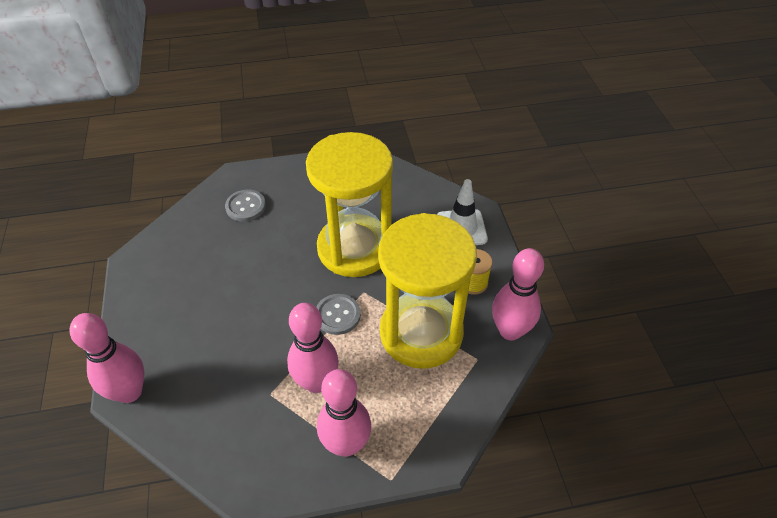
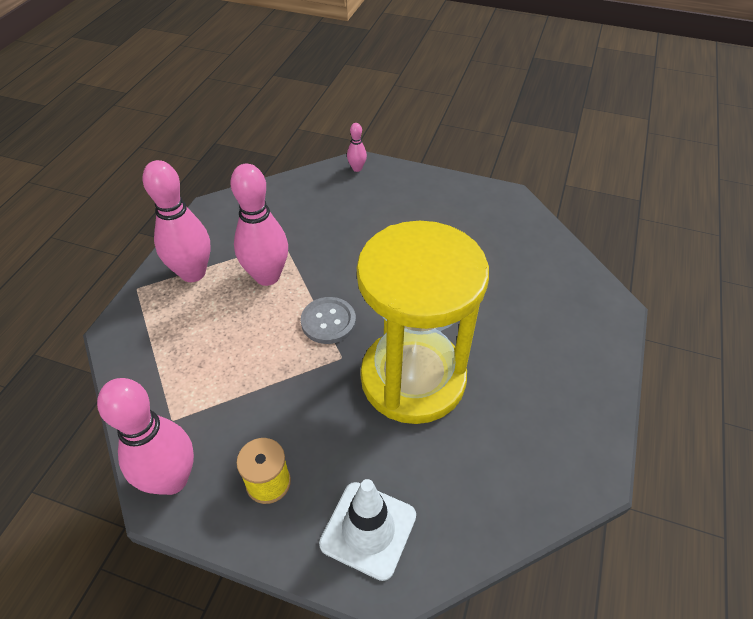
camera: 120 degrees right, 0 degrees up
pink bowling pin [70,313,145,403] -> pink bowling pin [347,123,367,172], size x0.45
grey button [225,190,266,221] -> none
yellow hourglass [378,213,477,369] -> none

